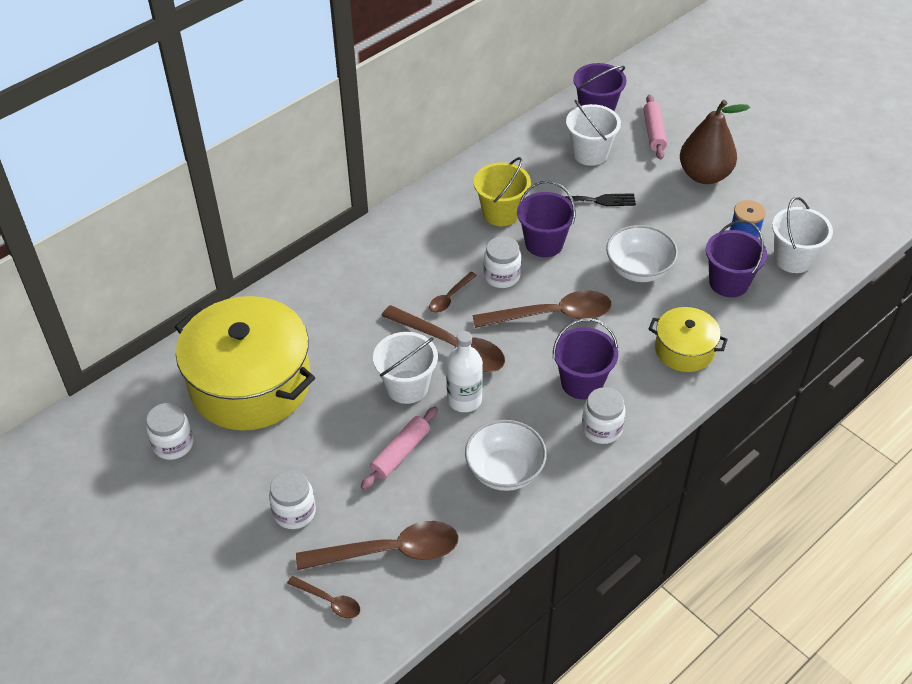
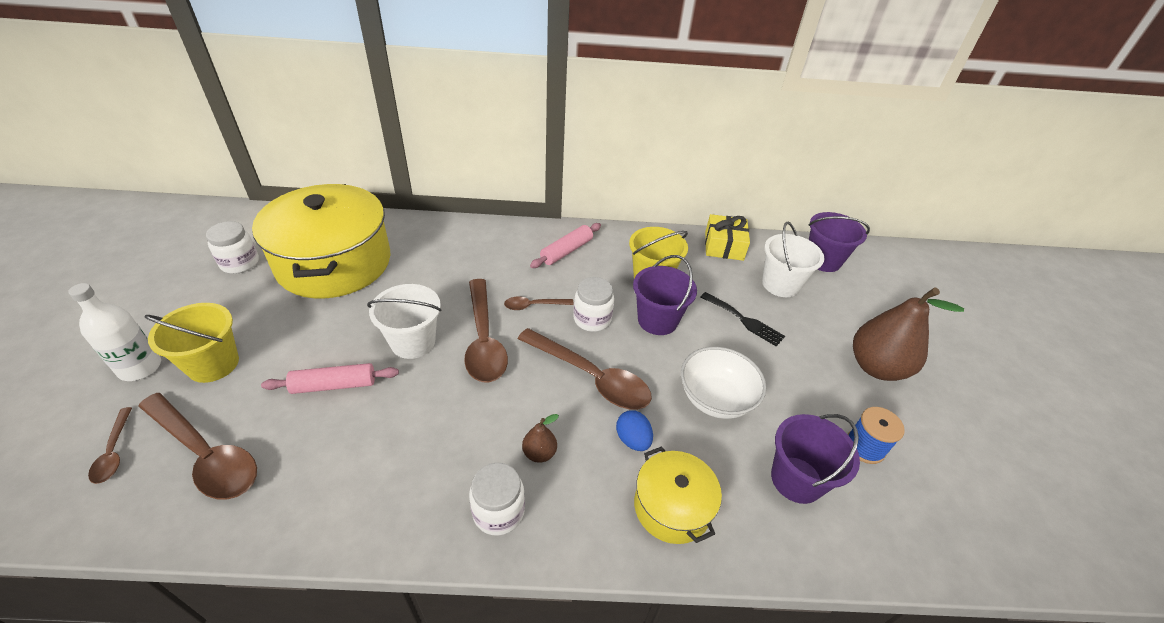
camera: 40 degrees right, 5 degrees down
white jar [269,470,316,529] -> yellow bucket [144,303,239,383]
white bottle [446,331,483,412] -> white bottle moved to [68,283,161,381]
white bowl [465,420,547,491] -> none
purple bucket [553,318,618,399] -> brown pear [522,414,559,463]
pink rolling pin [643,95,667,160] -> pink rolling pin moved to [530,223,601,268]
white bucket [772,197,833,273] -> none
none -> blue egg [616,410,653,451]
none -> yellow gift [705,214,750,261]

